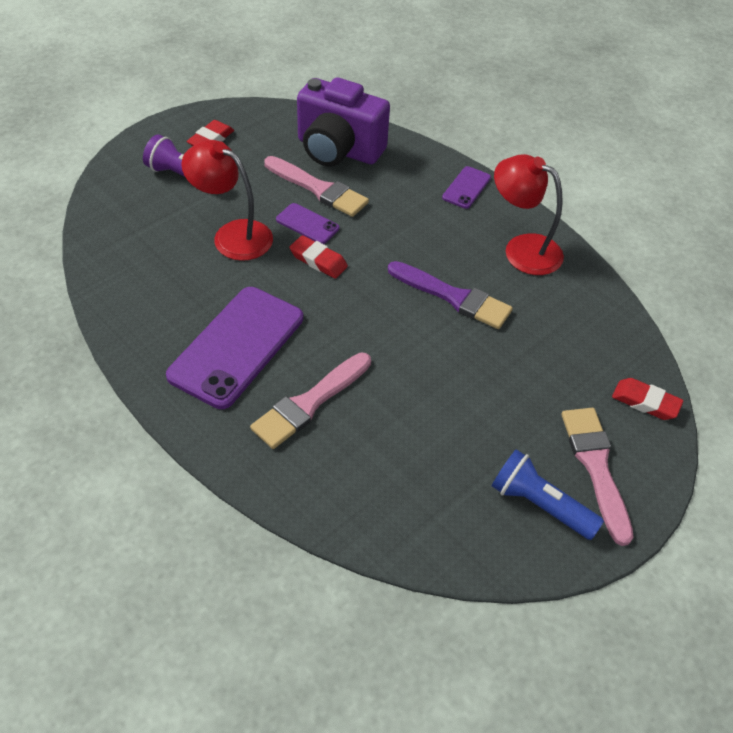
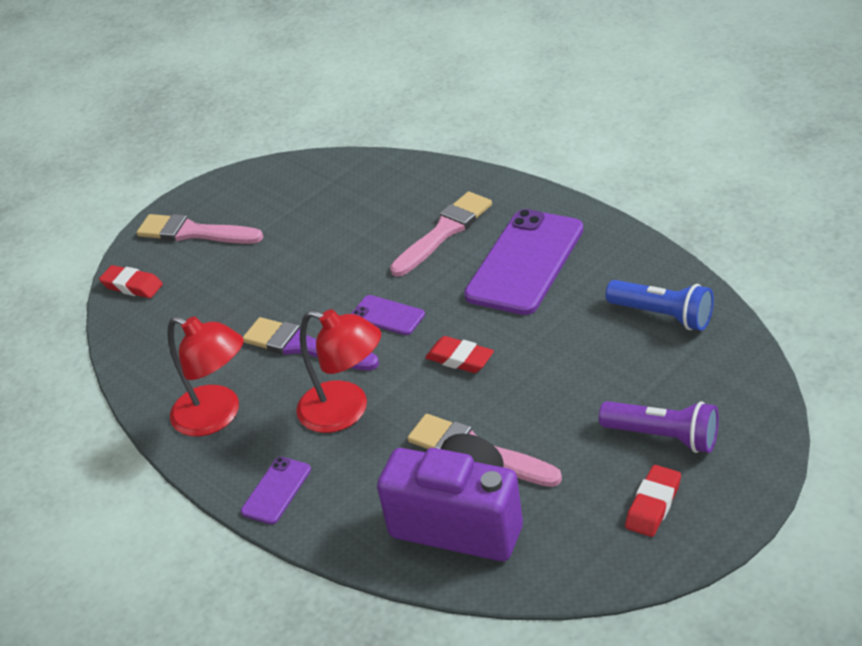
camera: 175 degrees left, 10 degrees down
red lamp [181,140,273,261] -> red lamp moved to [296,309,381,433]
purple phone [276,203,339,244] -> purple phone moved to [351,295,425,335]
blue flashlight [492,449,604,540] -> blue flashlight moved to [605,280,714,331]
pink brush [561,408,634,546] -> pink brush turned 120 degrees clockwise [137,214,263,244]

